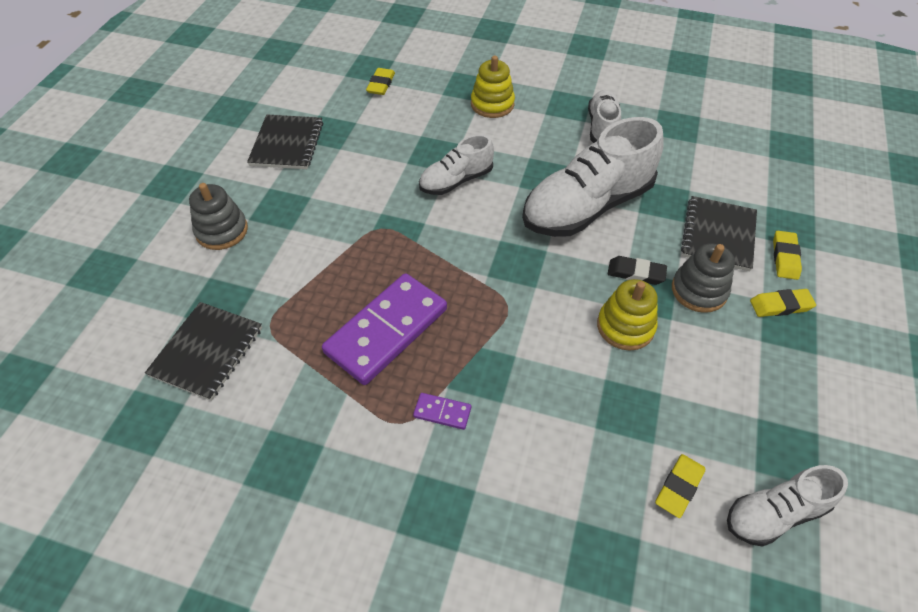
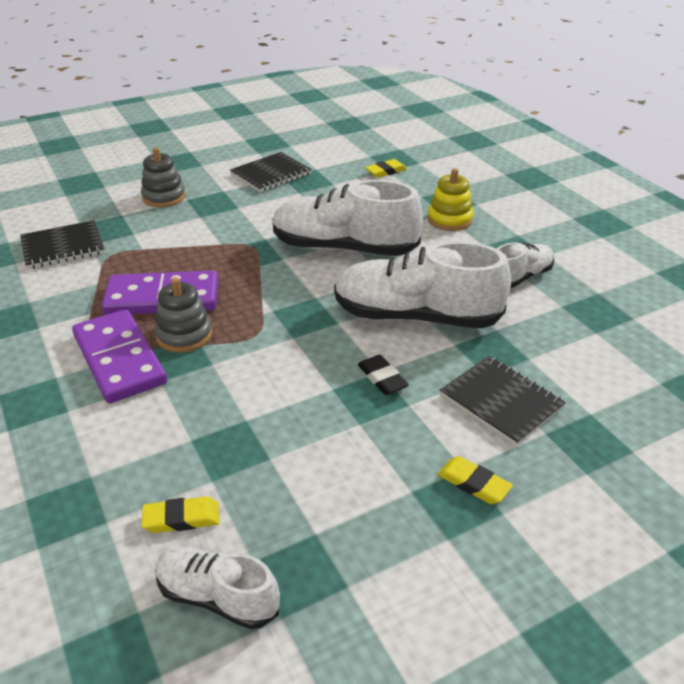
camera: 45 degrees right, 15 degrees down
purple domino [413,393,471,430] -> purple domino [72,309,167,403], size x2.44
white shoe [419,134,494,195] -> white shoe [272,180,423,256], size x1.83
yellow stacking toy [597,279,658,351] -> none
grey stacking toy [672,243,735,313] -> grey stacking toy moved to [155,277,212,353]
black notebook [681,196,757,272] -> black notebook turned 75 degrees clockwise [440,356,566,446]
yellow eraser [773,231,802,280] -> none

